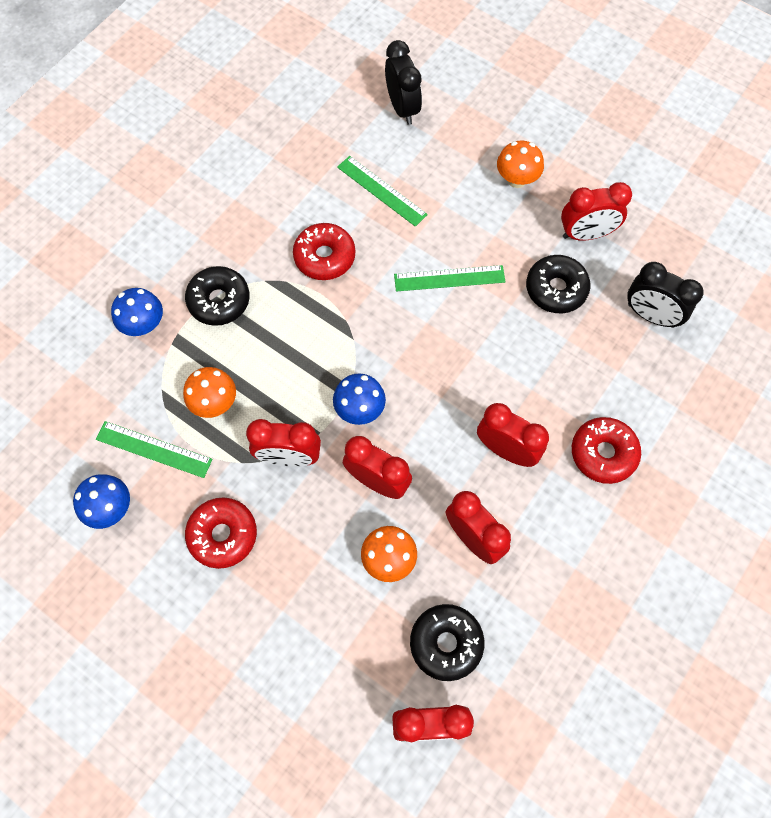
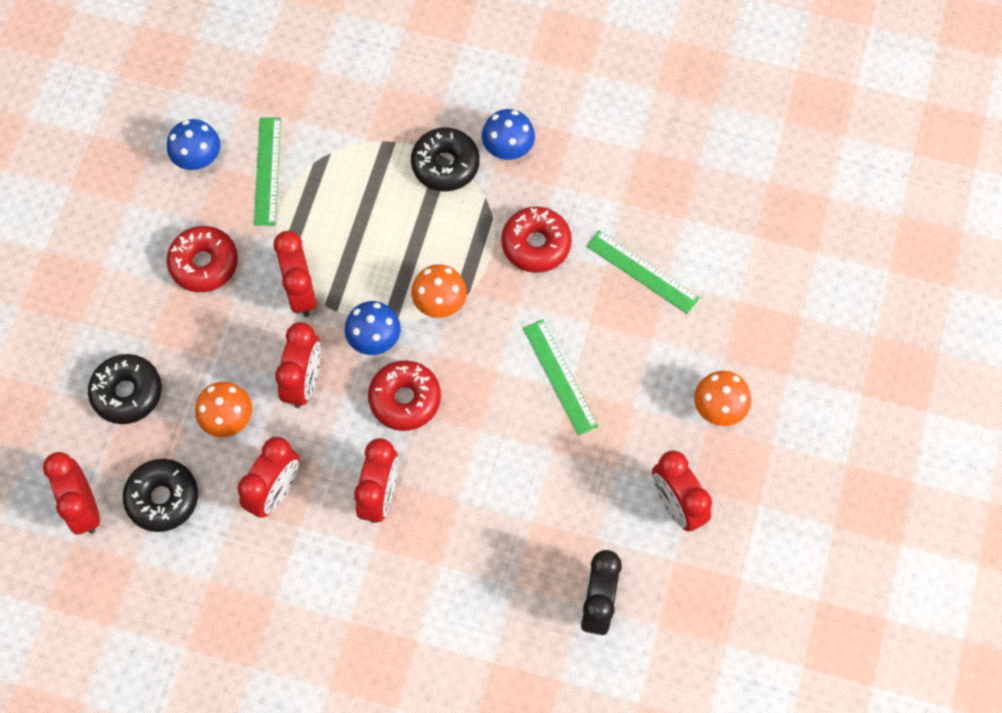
camera: 70 degrees right, 0 degrees up
blue mushroom [111,288,163,336] -> blue mushroom moved to [482,109,535,160]
orange mushroom [183,367,236,418] -> orange mushroom moved to [411,264,467,318]
green ruler [337,156,428,227] -> green ruler turned 75 degrees counterclockwise [587,230,700,314]
black clock [385,40,422,125] -> none
black donut [526,255,591,313] -> black donut moved to [88,354,162,424]
red donut [572,417,641,484] -> red donut moved to [368,360,441,431]

